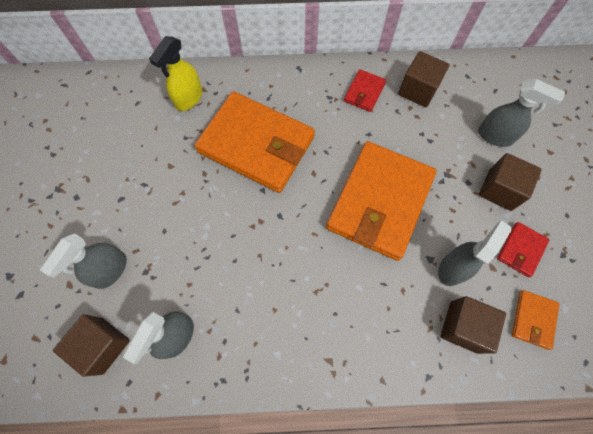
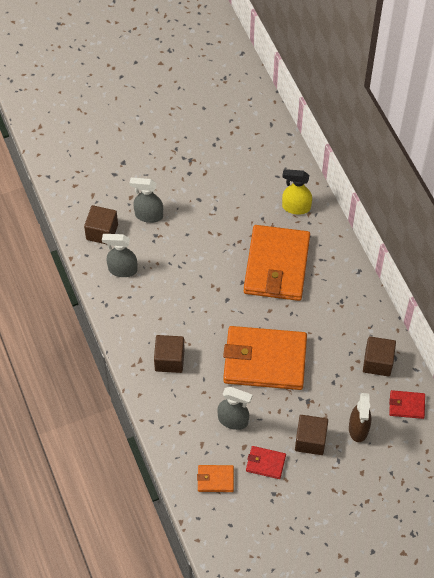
camera: 70 degrees right, 10 degrees down
red wallet [344,69,386,112] -> red wallet moved to [389,390,425,419]
brown cube [440,296,506,354] -> brown cube moved to [154,335,185,373]
grey spray bottle [478,79,565,147] -> brown spray bottle [349,393,371,442]

